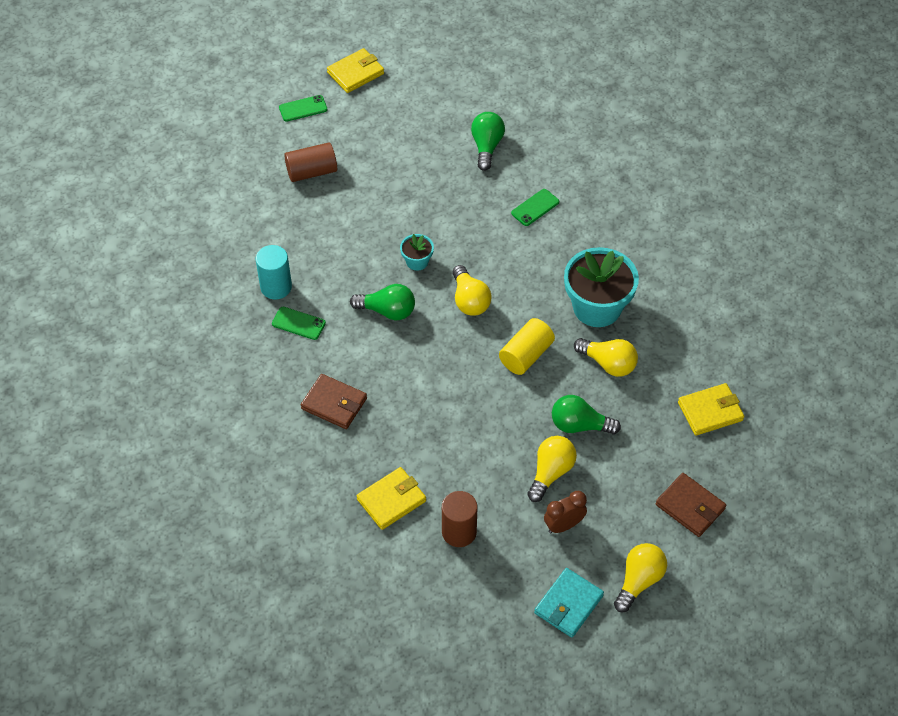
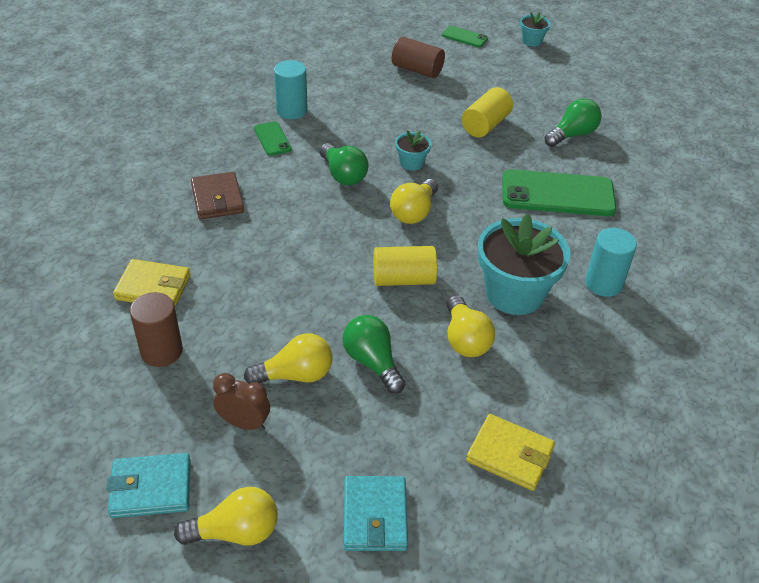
camera: 45 degrees right, 10 degrees down
yellow wallet [327,48,384,93] -> turquoise flower pot [520,12,550,47]
green phone [511,189,559,226] -> green phone [502,169,617,216], size x2.07
brown wallet [656,473,726,537] -> turquoise wallet [344,476,408,551]
none -> yellow cylinder [462,87,513,137]
none -> turquoise cylinder [585,228,637,297]

